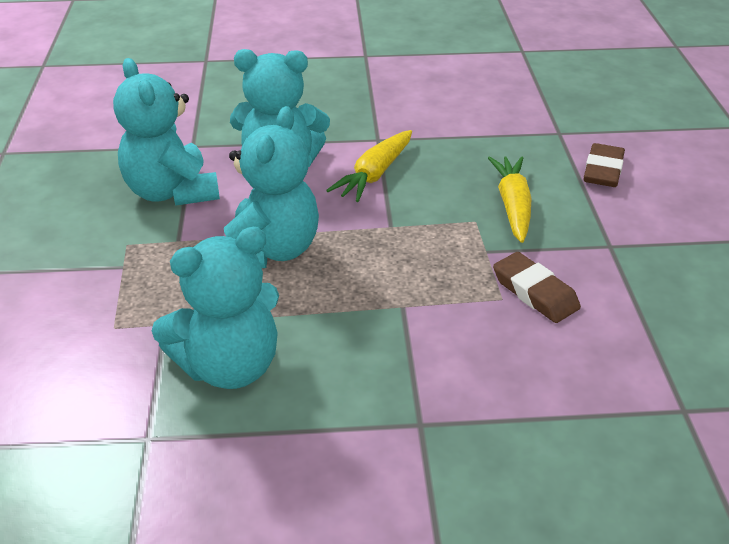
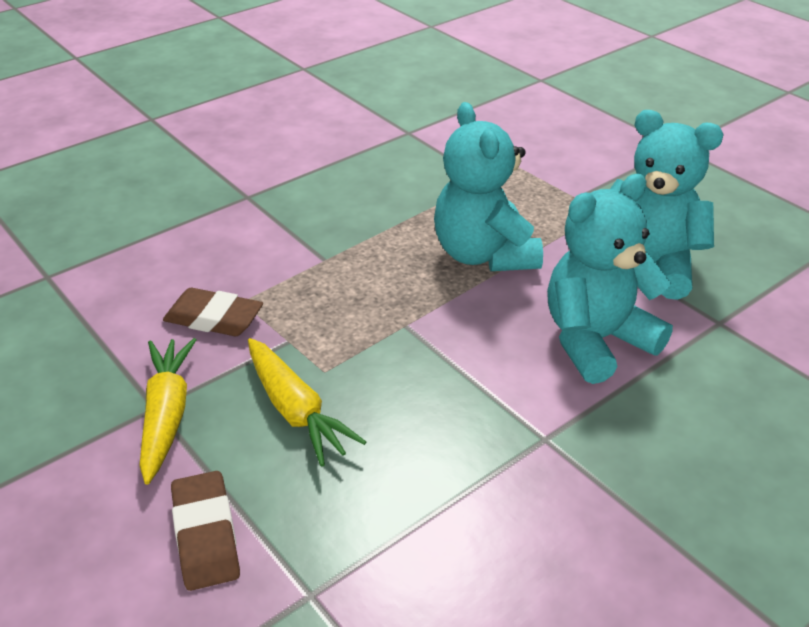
camera: 145 degrees right, 0 degrees up
turquoise teddy bear [152,227,279,389] -> none
yellow carrot [326,130,412,202] -> yellow carrot moved to [139,338,197,485]

